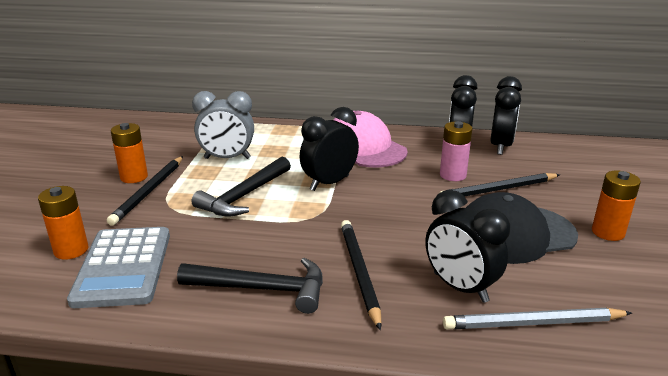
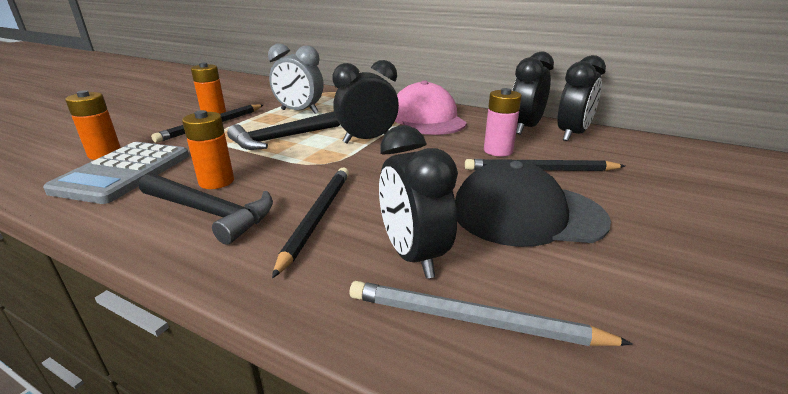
camera: 20 degrees right, 0 degrees up
orange battery [592,171,641,241] -> orange battery moved to [182,110,234,189]

